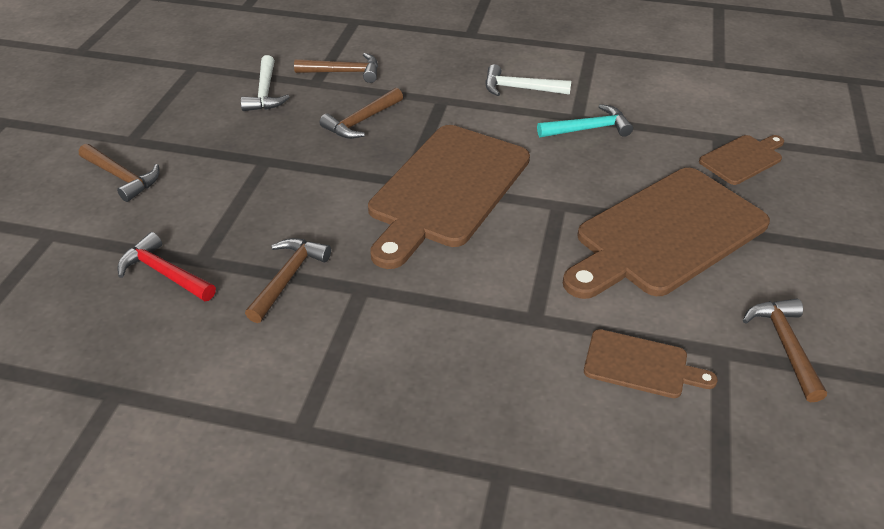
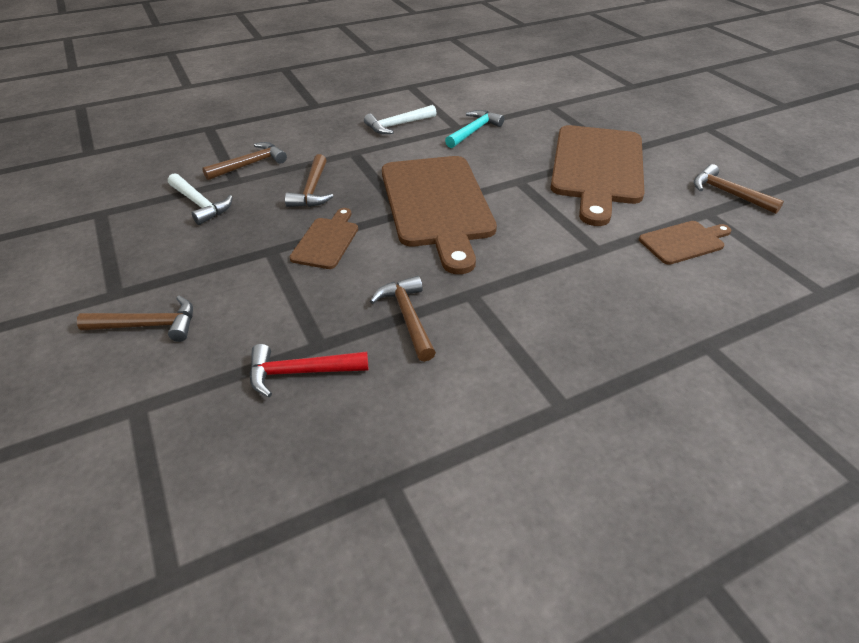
camera: 40 degrees left, 0 degrees up
brown cutting board [699,135,784,185] -> brown cutting board moved to [290,208,358,269]

